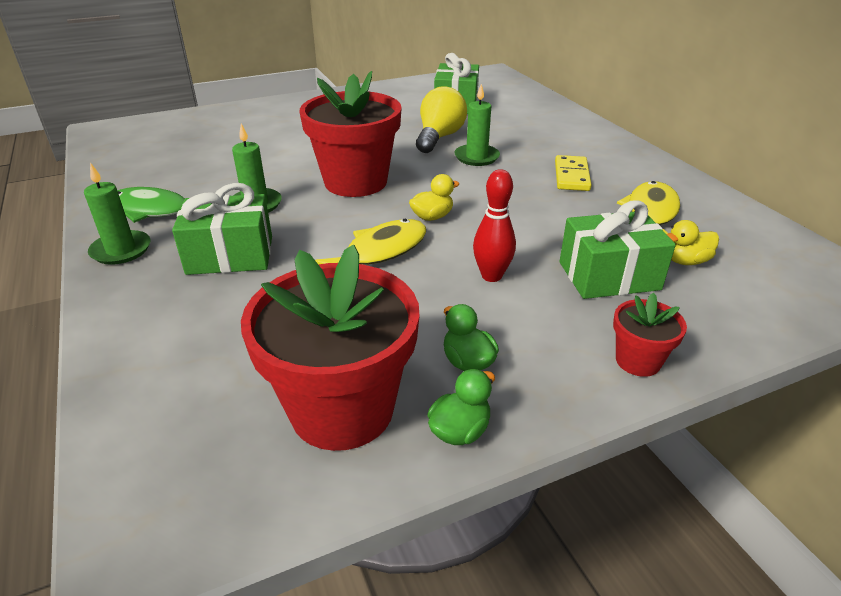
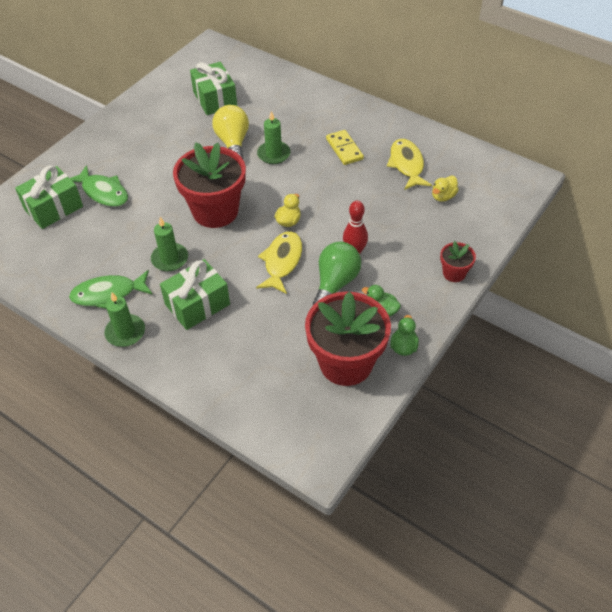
camera: 30 degrees left, 15 degrees up
green gift [560,201,676,299] -> green gift moved to [15,166,83,229]
none -> green fish [70,165,128,207]
none -> green light bulb [313,242,361,305]

